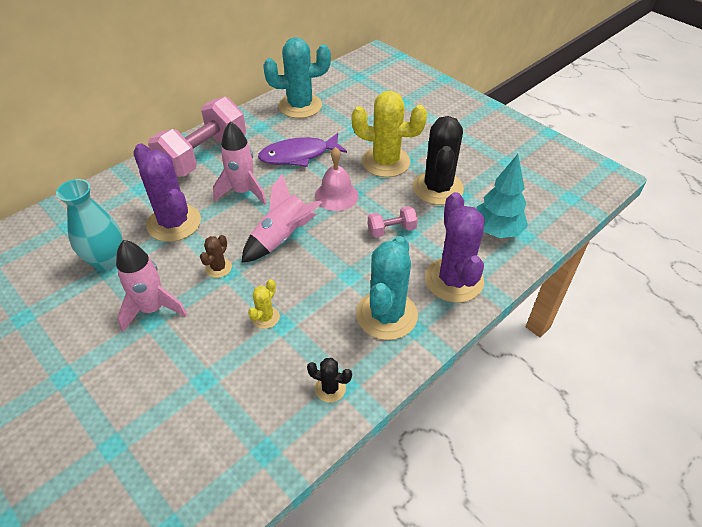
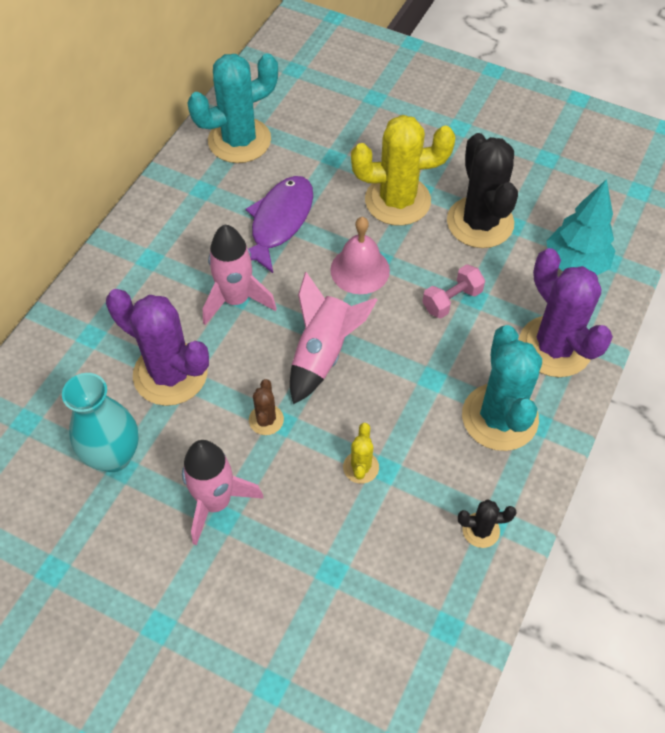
camera: 20 degrees left, 10 degrees up
pink dumbbell [148,97,246,177] -> none
purple fish [258,133,347,167] -> purple fish turned 150 degrees clockwise [246,176,313,273]

